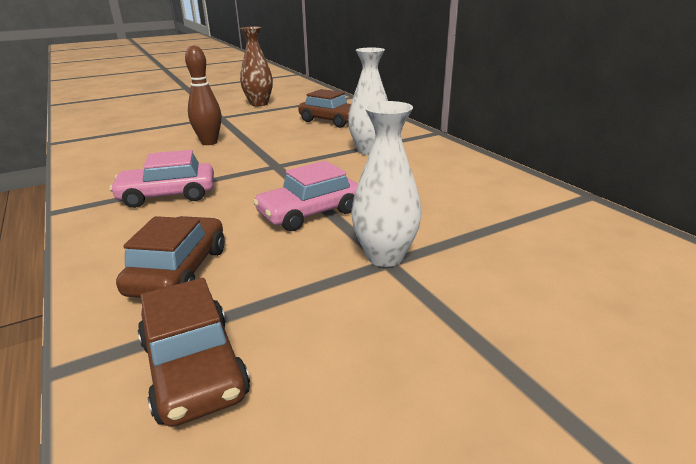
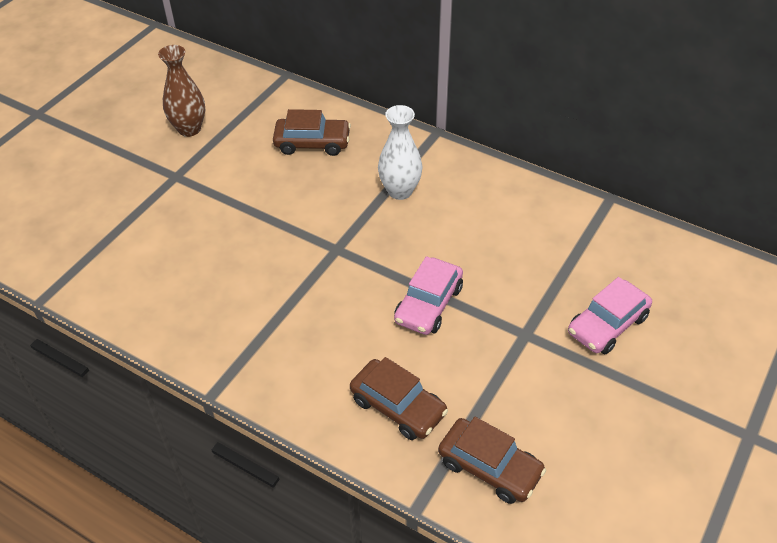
camera: 30 degrees left, 20 degrees up
pink car [110,150,214,208] -> pink car moved to [568,277,652,354]
brown car [116,216,225,298] -> brown car turned 150 degrees clockwise [350,357,448,440]
brown bowling pin [185,45,221,145] -> none
white vase [351,101,421,267] -> none

